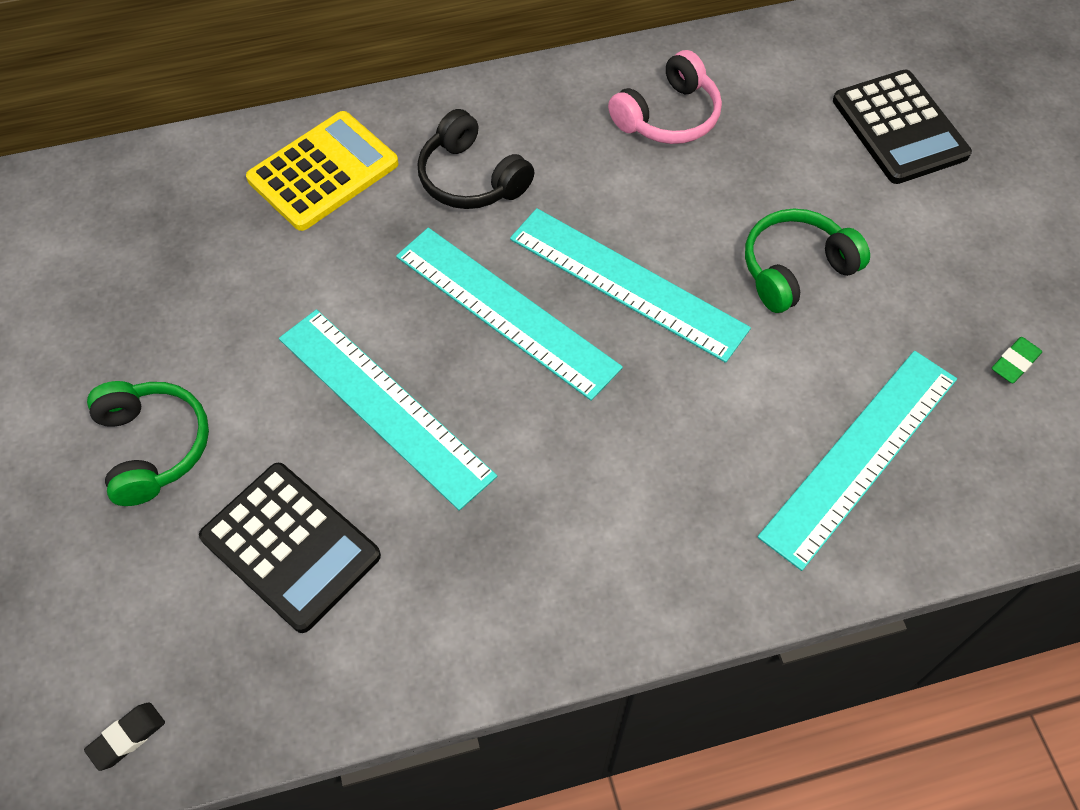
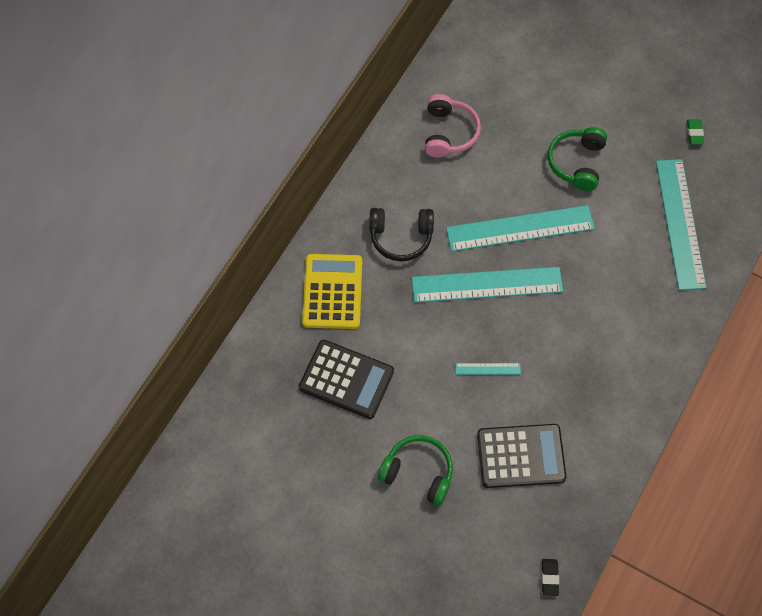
camera: 45 degrees left, 5 degrees up
turquoise ruler [279,309,497,511] -> turquoise ruler [455,363,521,375], size x0.42
black calculator [833,70,972,184] -> black calculator moved to [299,340,394,419]

